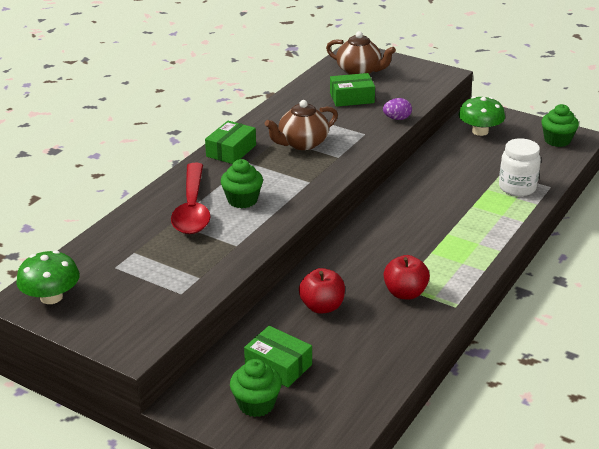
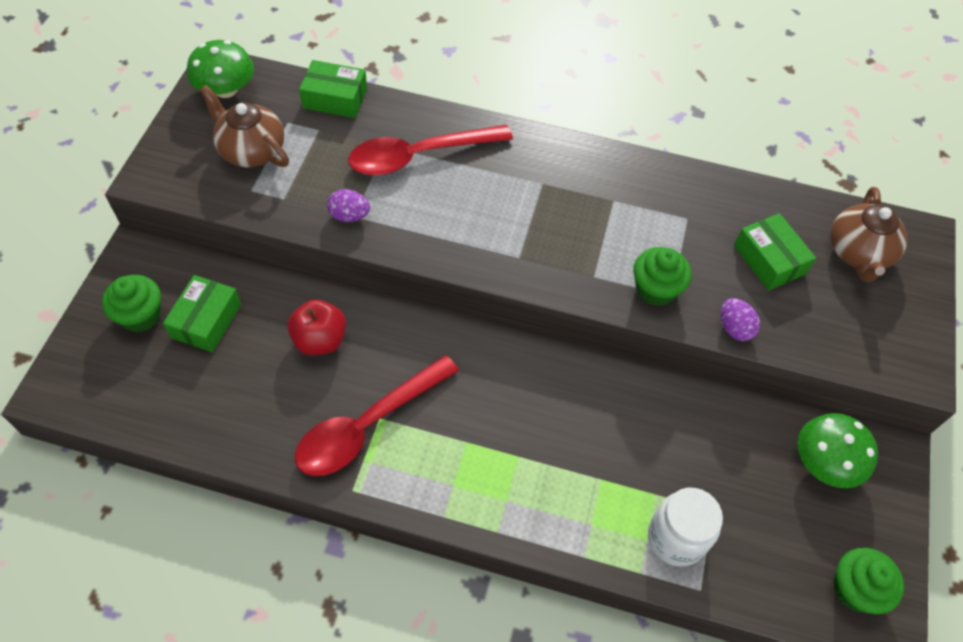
camera: 70 degrees right, 25 degrees up
green box [205,121,256,164] -> green box moved to [299,60,367,118]
green cupcake [221,159,263,208] -> green cupcake moved to [633,247,692,306]
brown teapot [264,100,338,150] -> brown teapot moved to [200,85,289,167]
red apple [384,255,430,300] -> red spoon [295,355,459,476]
none -> purple egg [327,189,370,222]

